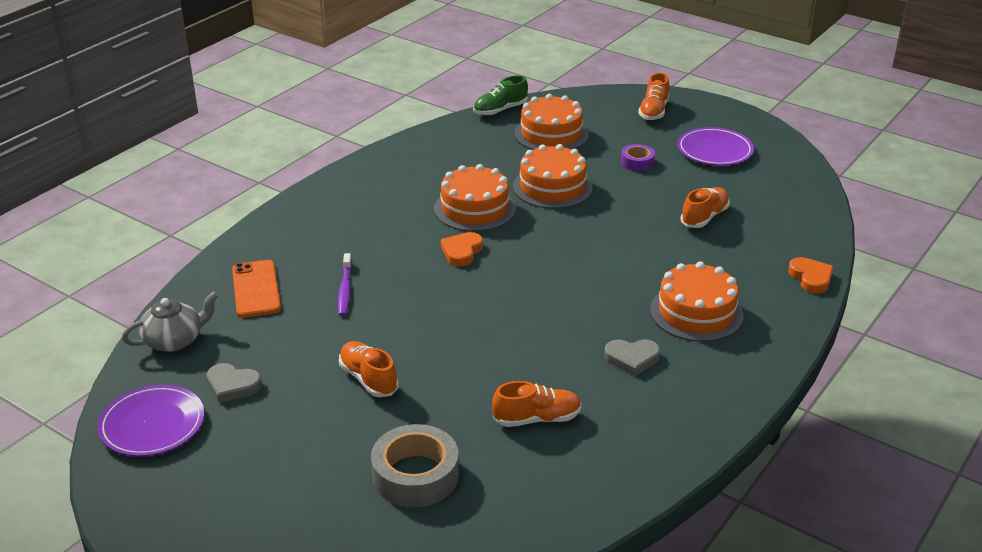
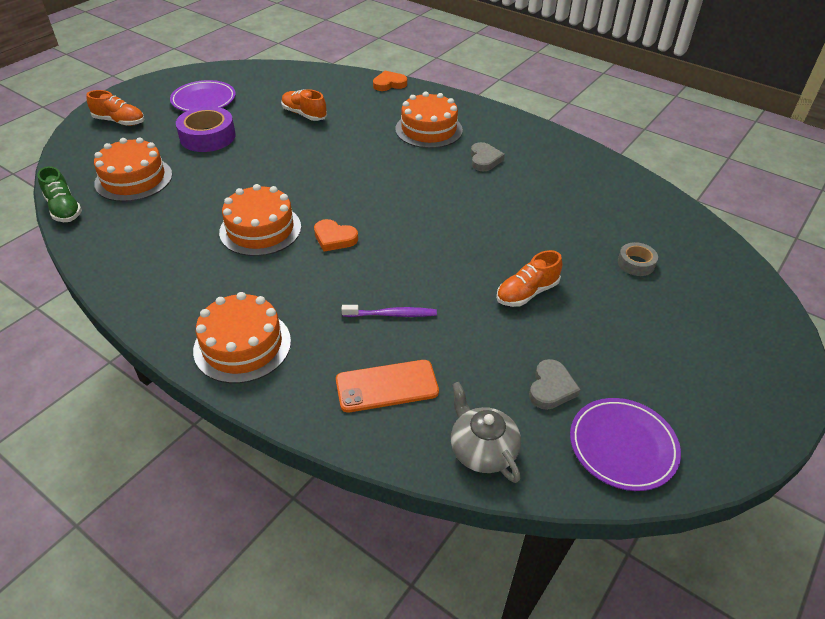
camera: 90 degrees left, 10 degrees up
grey tape [371,424,459,507] -> grey tape [618,242,658,276], size x0.55
orange shoe [492,381,582,427] -> none
orange cake [513,144,593,209] -> orange cake moved to [193,292,291,383]
purple tape [621,144,655,171] -> purple tape [176,106,236,152], size x1.82

